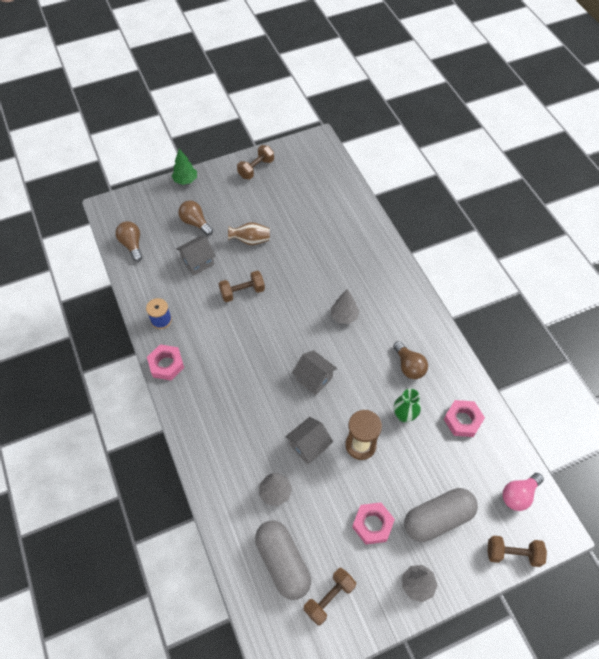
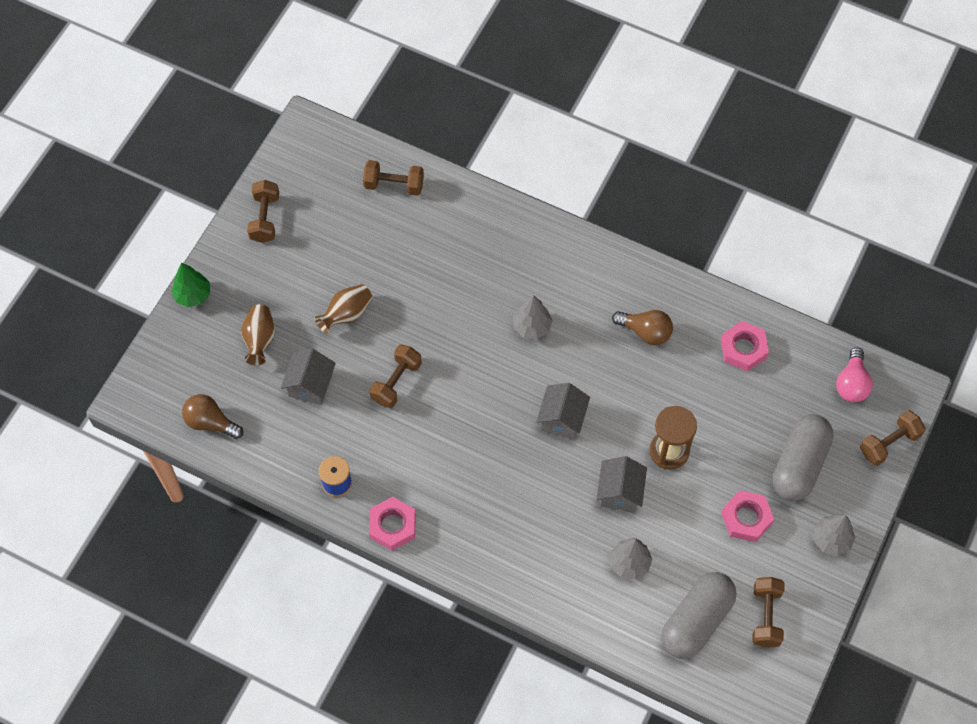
camera: 40 degrees left, 5 degrees up
brown light bulb [178,200,213,236] -> brown vase [241,304,275,365]
grey capsule [255,521,311,600] -> grey capsule turned 75 degrees counterclockwise [661,572,737,659]
grey house [292,350,337,395] -> grey house turned 75 degrees counterclockwise [536,383,590,439]
green vase [394,389,421,423] -> none
none -> brown dumbbell [363,160,424,196]

